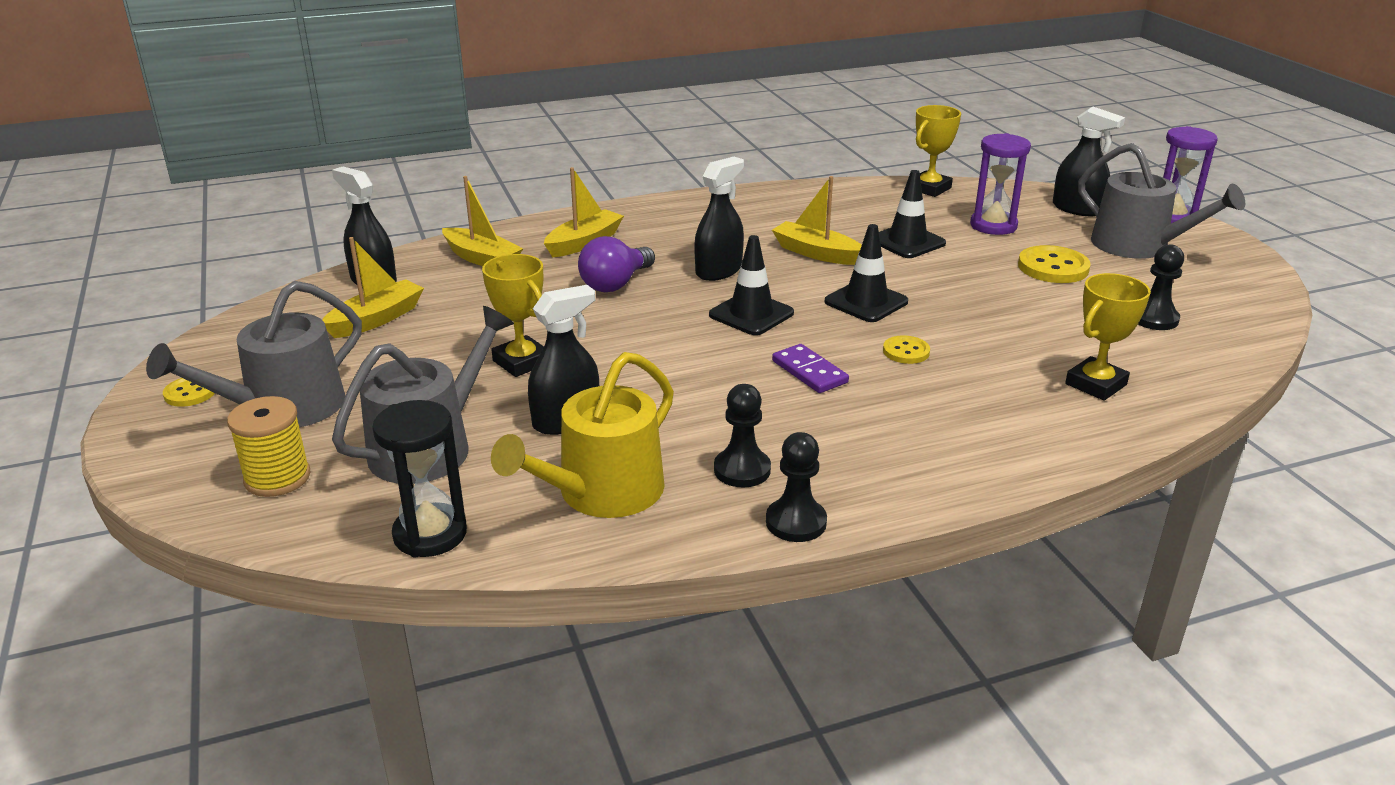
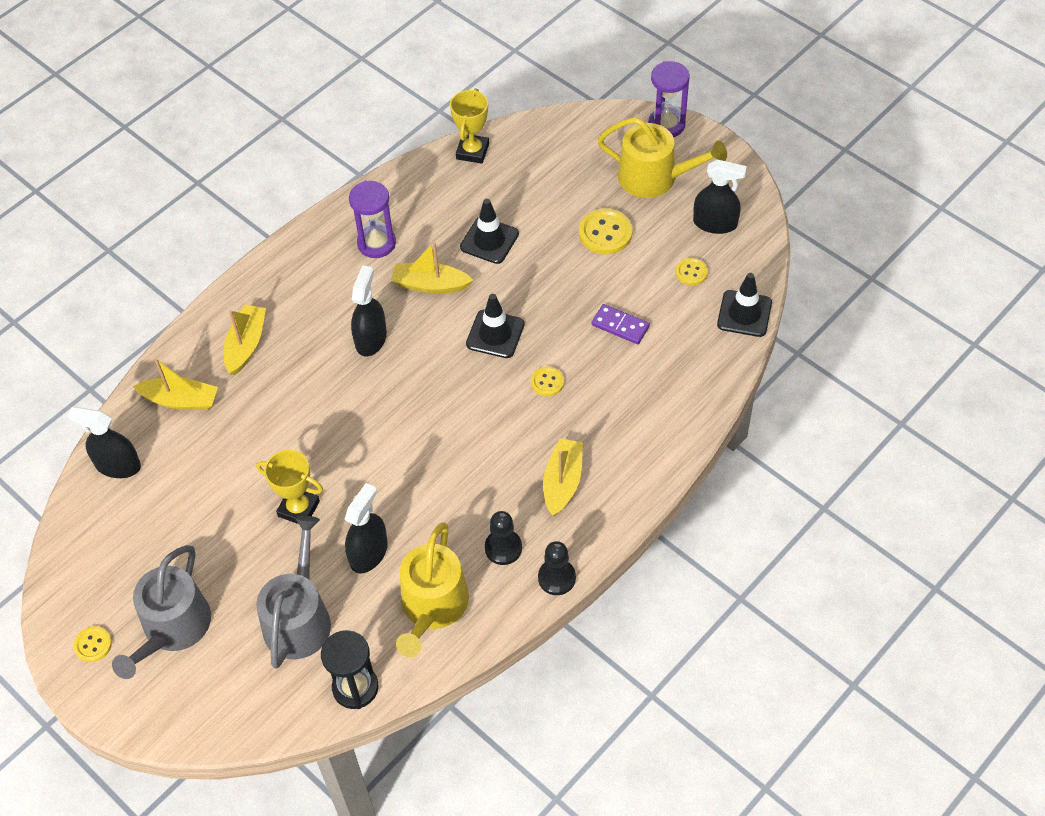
camera: 25 degrees left, 25 degrees up
yellow spool [227,396,311,497] -> none
yellow boat [322,237,424,338] -> yellow boat moved to [543,438,583,516]
purple light bulb [578,236,655,292] -> none
black traffic cone [709,235,794,335] -> black traffic cone moved to [717,273,772,337]
purple domino [772,344,849,393] -> purple domino moved to [592,304,650,344]
purple hourglass [970,133,1031,235] -> purple hourglass moved to [349,181,396,258]
black spray bottle [1053,107,1125,216] -> black spray bottle moved to [693,159,747,234]
yellow trophy [1065,273,1151,401] -> none
grey watering can [1078,143,1245,259] -> yellow watering can [597,117,727,198]
black pawn [1138,244,1184,330] -> yellow button [676,258,708,285]

